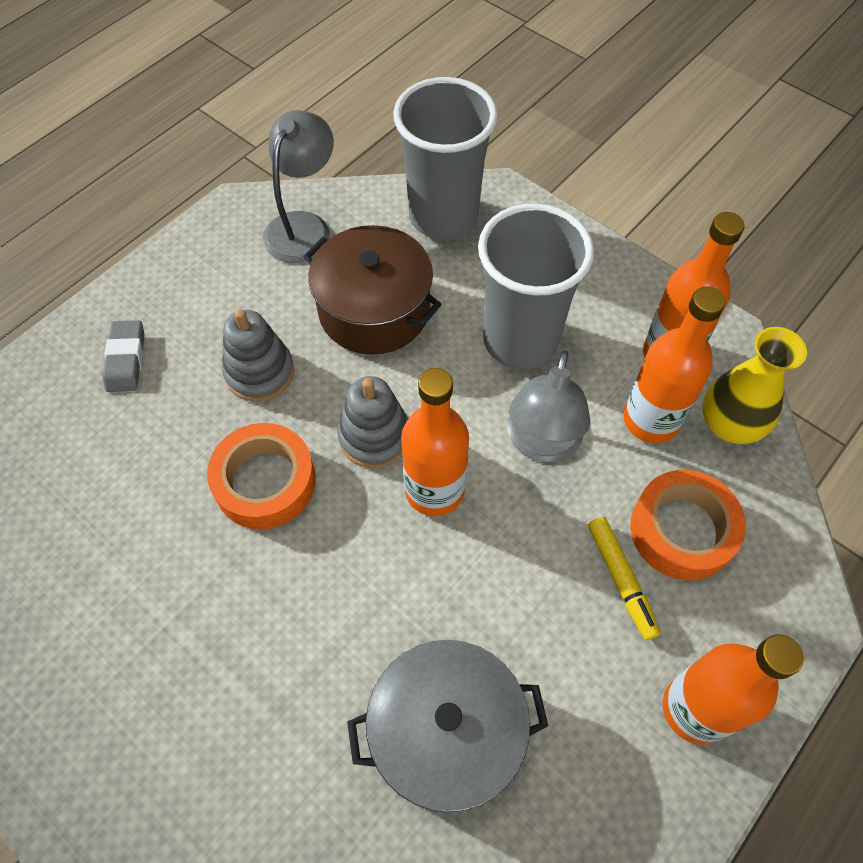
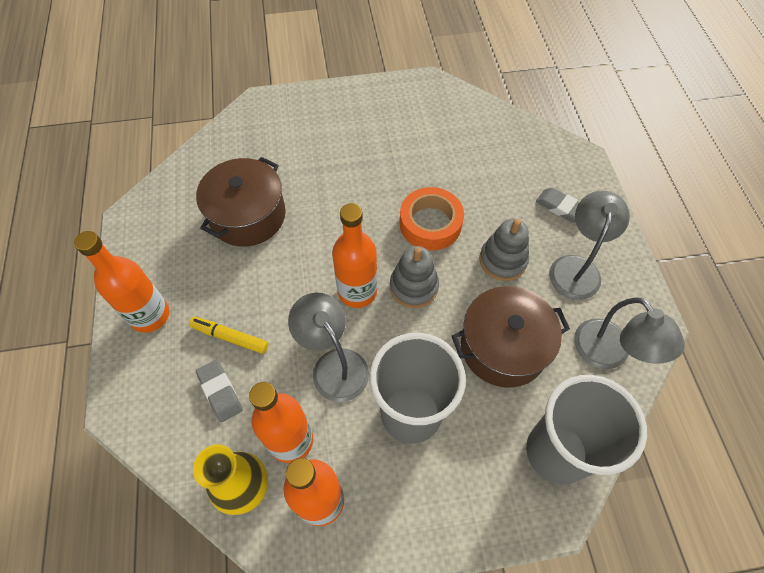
camera: 130 degrees right, 0 degrees up
grey pot [347,640,548,813] -> brown pot [196,157,286,247]
orange tape [630,470,746,581] -> grey eraser [196,360,243,422]
none -> grey lamp [549,190,630,300]

